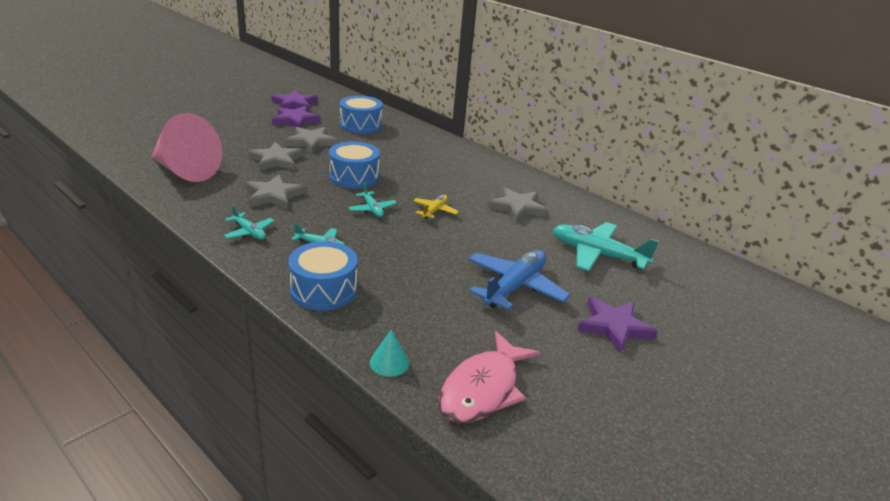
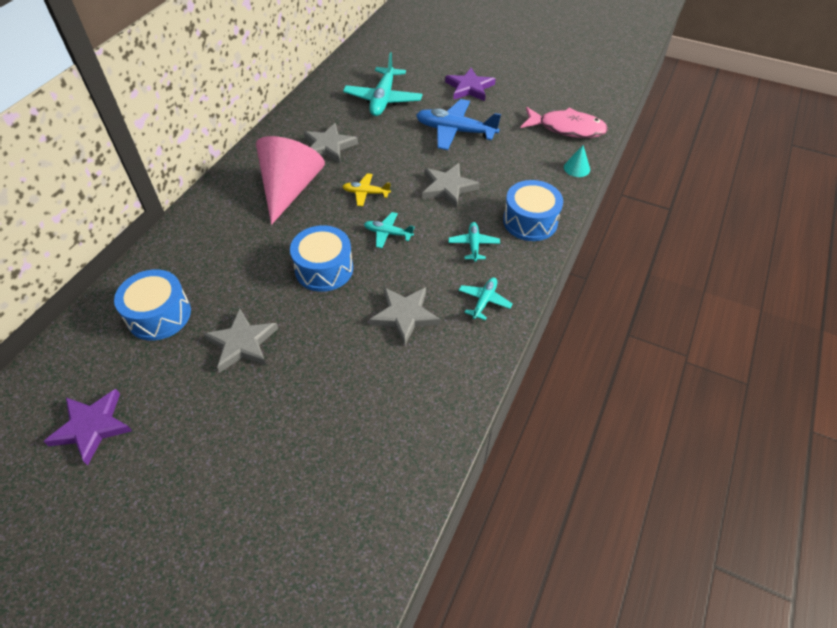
camera: 105 degrees left, 20 degrees up
pink cone [151,113,222,182] -> pink cone moved to [256,136,325,225]
grey star [248,142,304,171] -> grey star moved to [422,163,480,208]
purple star [272,106,321,128] -> none
turquoise plane [348,183,397,217] -> turquoise plane turned 120 degrees counterclockwise [364,212,415,248]

